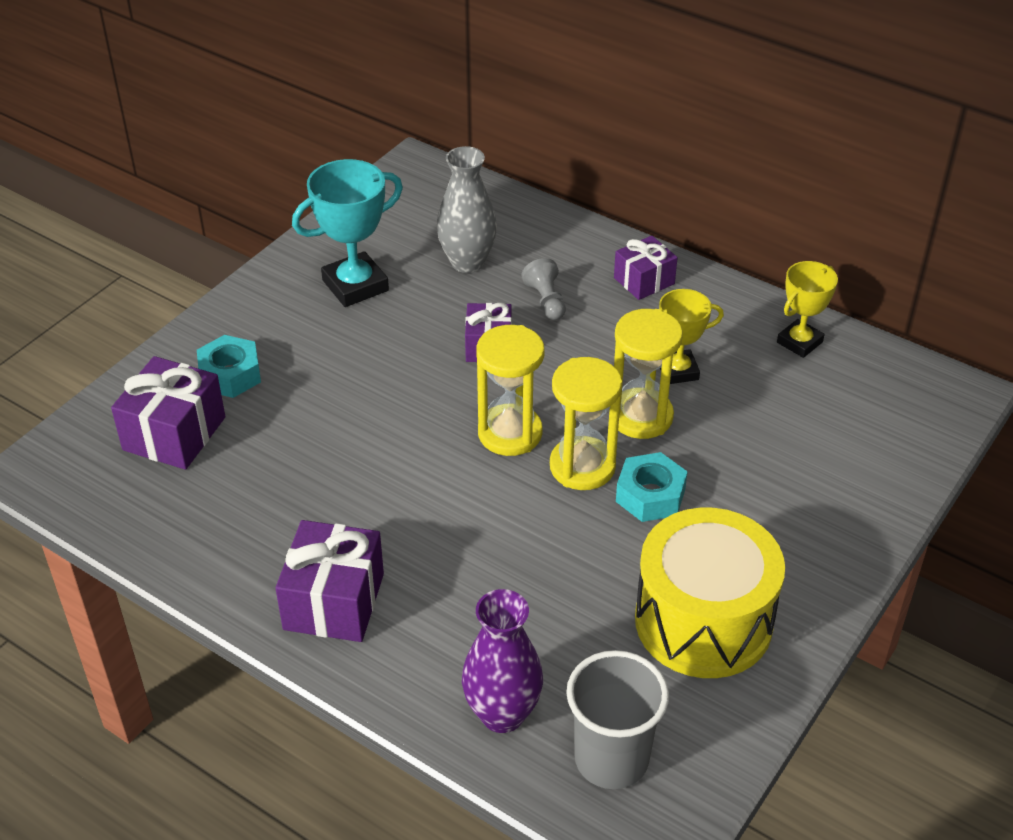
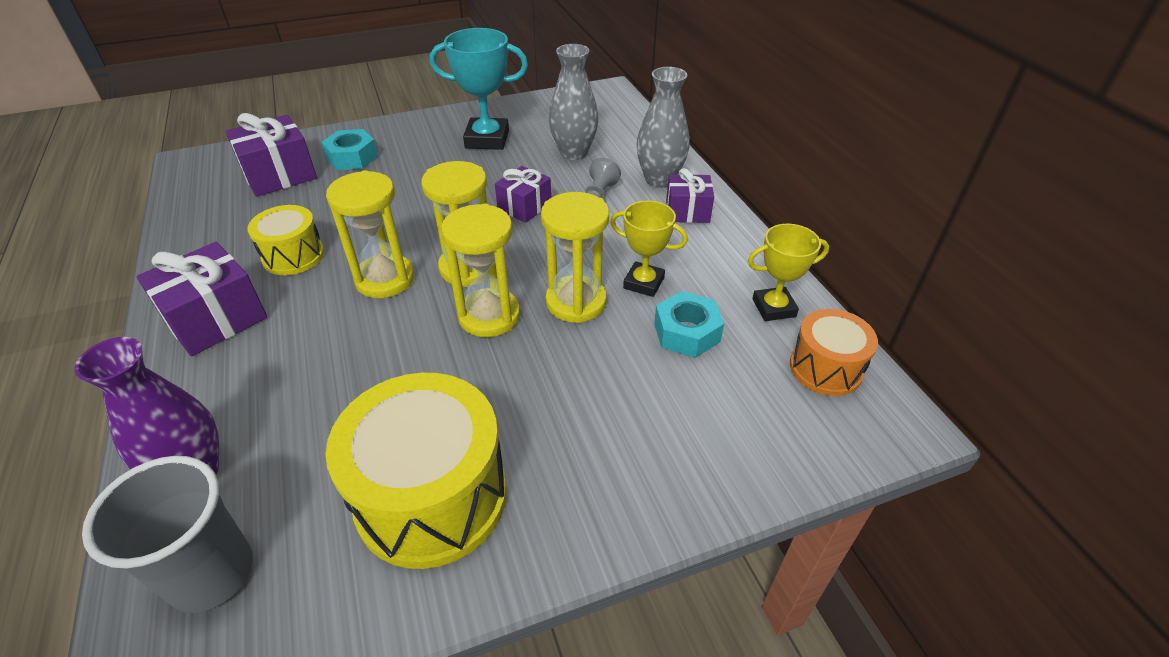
camera: 35 degrees right, 0 degrees up
turquoise nut [616,452,687,522] -> turquoise nut moved to [654,291,724,358]
none -> yellow drum [248,205,324,275]
none -> yellow hourglass [326,170,414,298]
none -> grey vase [637,67,690,188]
none -> orange drum [790,309,878,396]

